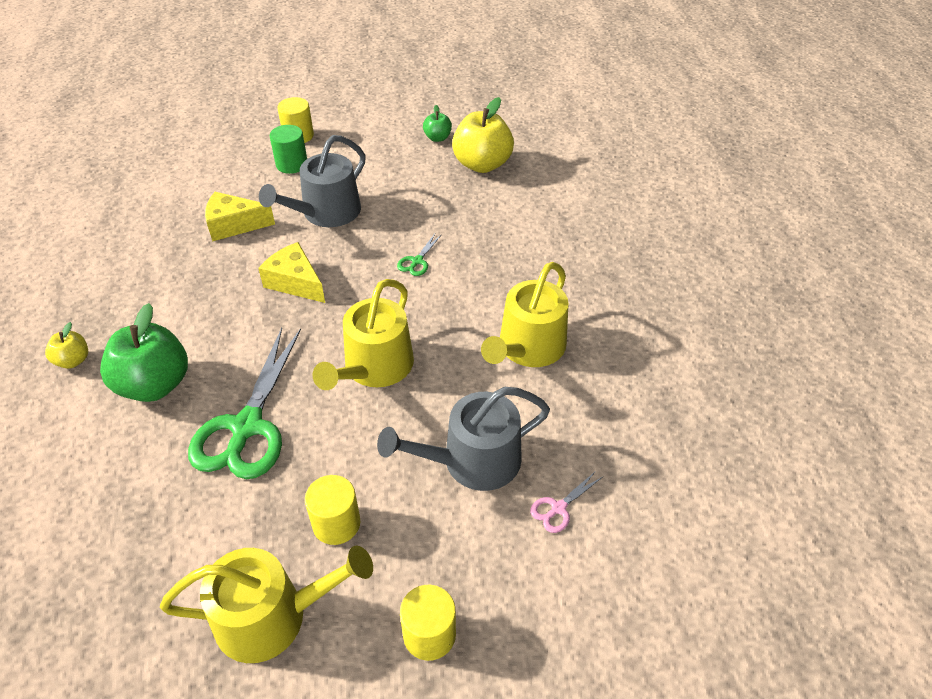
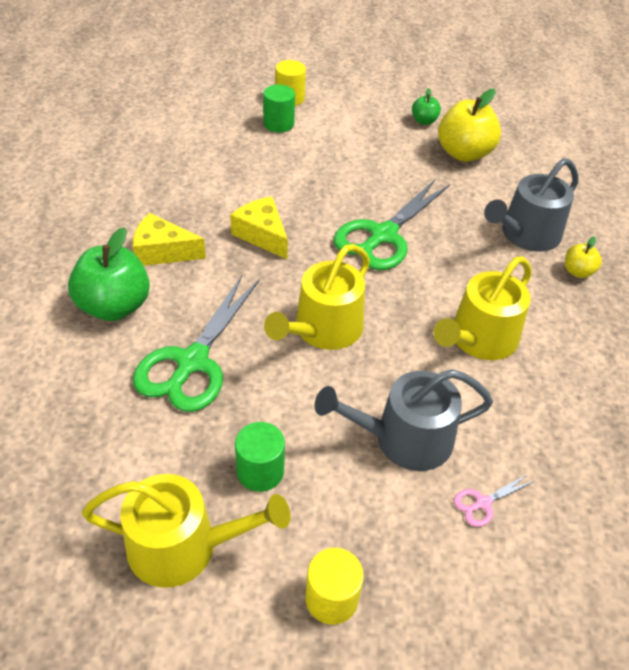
camera: 10 degrees right, 0 degrees up
yellow apple [45,322,88,368] -> yellow apple moved to [565,236,602,278]
yellow cheese [205,192,275,242] -> yellow cheese moved to [133,213,206,266]
grey watering can [259,135,366,227] -> grey watering can moved to [484,158,579,252]
yellow cylinder [305,475,360,545] -> green cylinder [235,422,285,492]
green scissors [397,234,442,276] -> green scissors [333,180,450,270], size x2.40

